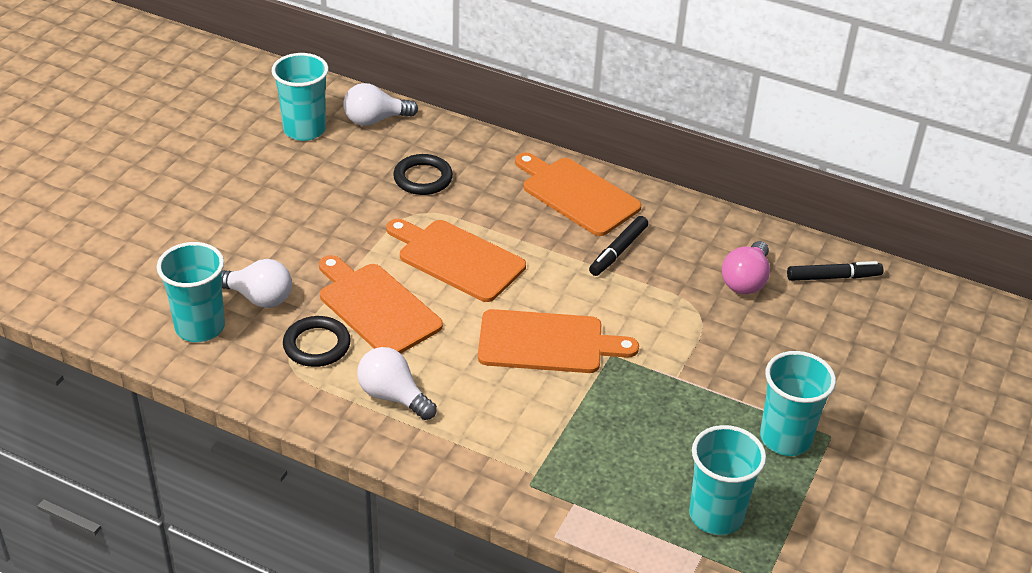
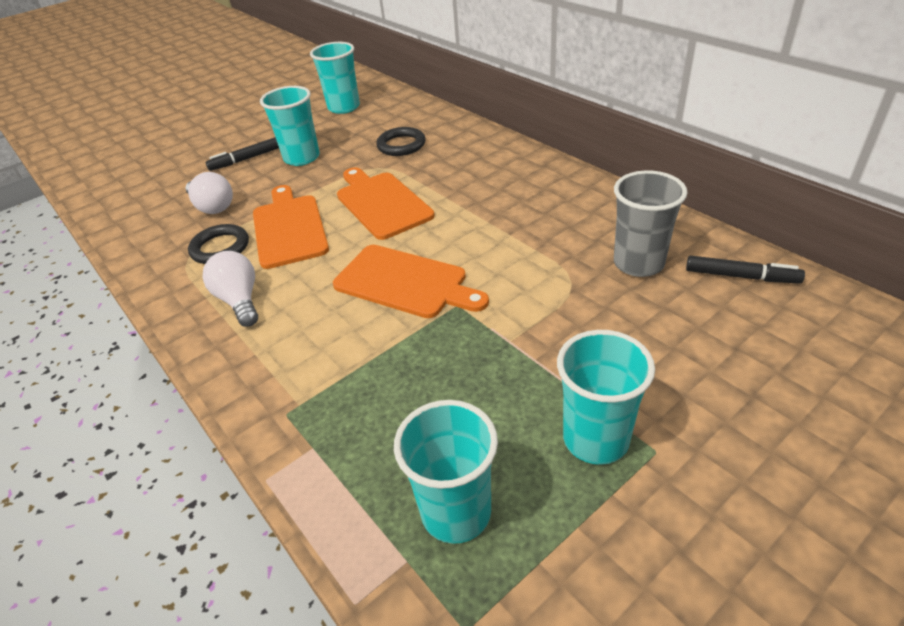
camera: 30 degrees right, 0 degrees up
turquoise cup [157,242,225,342] -> turquoise cup moved to [260,86,320,166]
white light bulb [343,83,418,126] -> none
orange cutting board [515,153,642,236] -> none
black marker [589,216,648,276] -> black marker moved to [206,137,279,171]
pink light bulb [722,241,770,294] -> grey cup [614,170,687,277]

